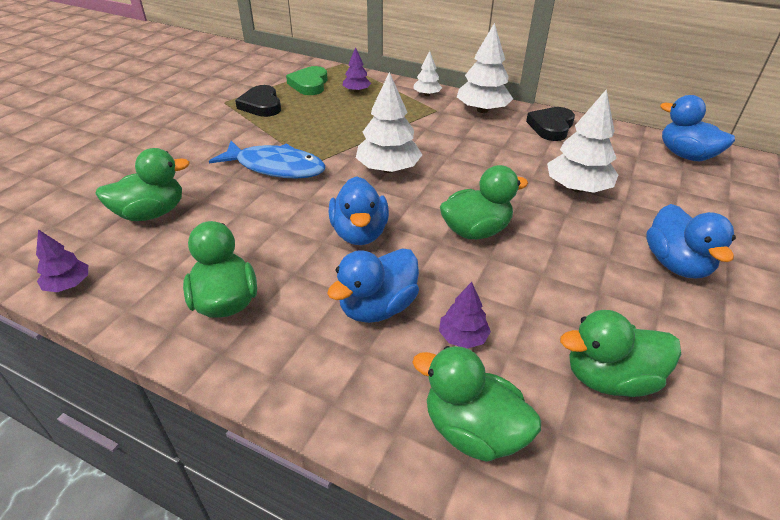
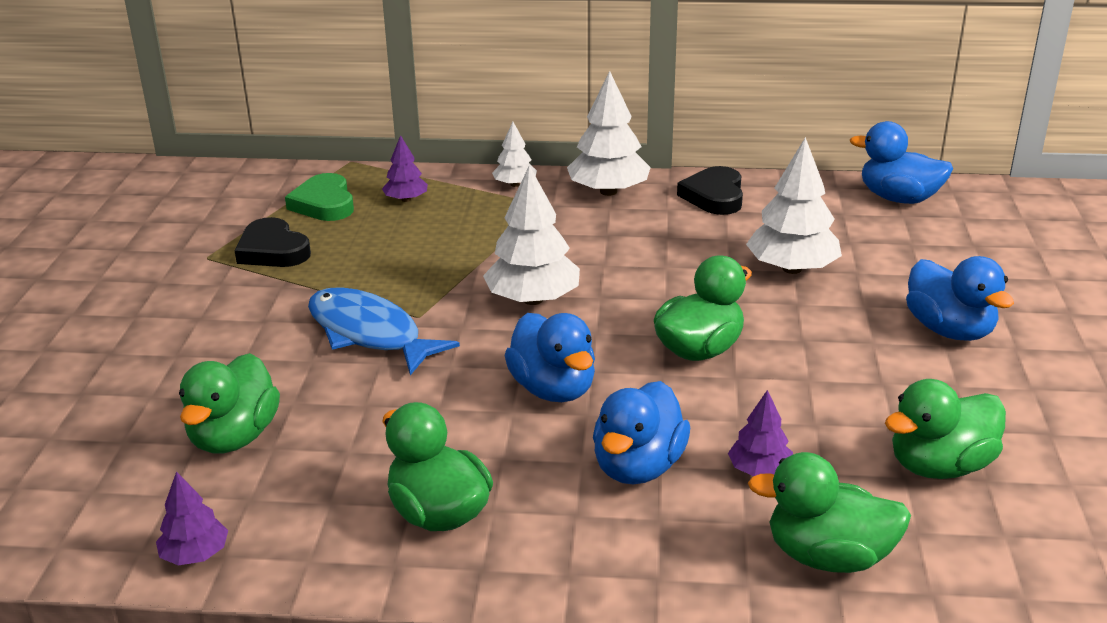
camera: 20 degrees left, 10 degrees down
green duck [95,148,190,221] -> green duck turned 150 degrees clockwise [179,353,280,453]
blue fish [209,141,326,178] -> blue fish turned 135 degrees counterclockwise [308,287,460,375]

